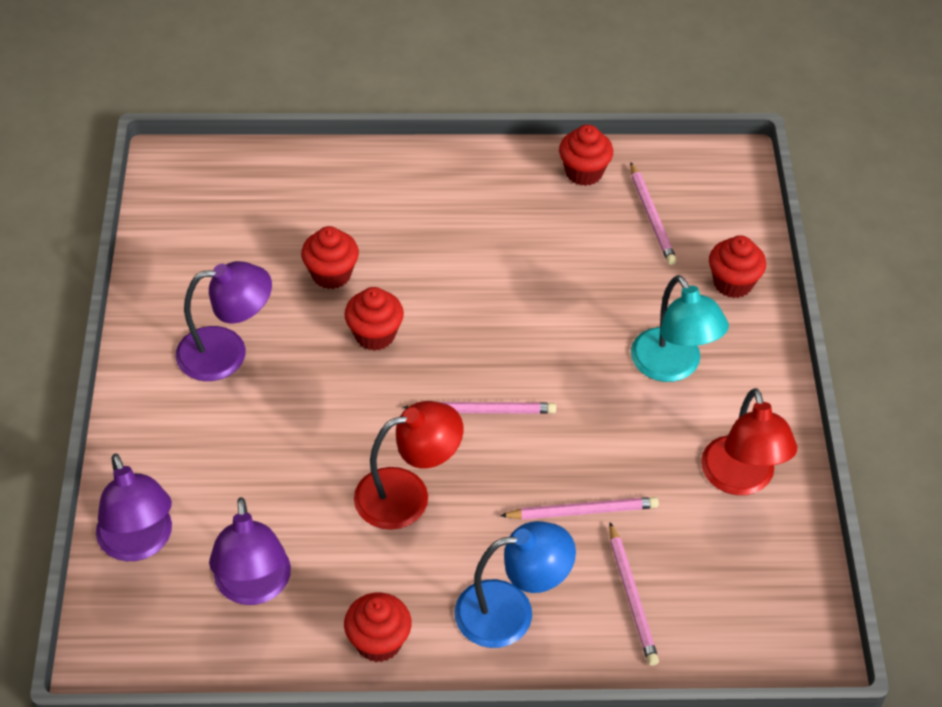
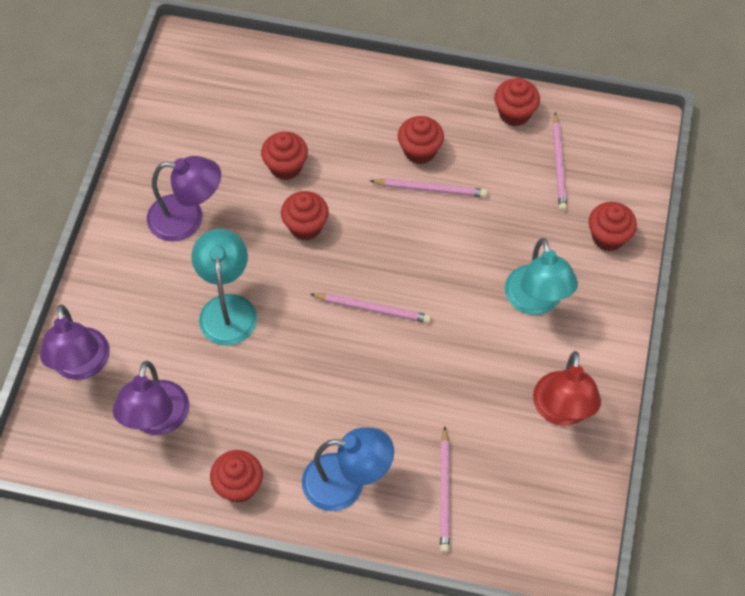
camera: 15 degrees right, 10 degrees up
red lamp [354,401,463,530] -> none
pink pencil [500,497,659,520] -> pink pencil moved to [370,178,487,197]
none -> turquoise lamp [191,229,257,346]
none -> red cupcake [398,116,444,164]

